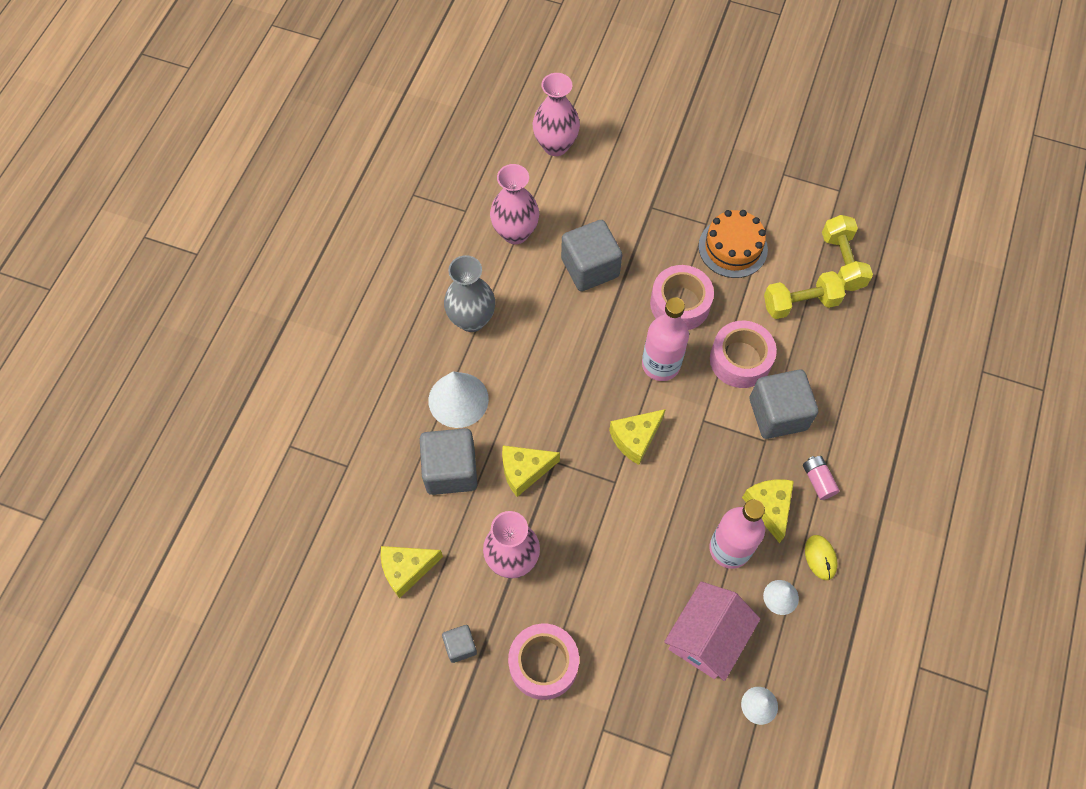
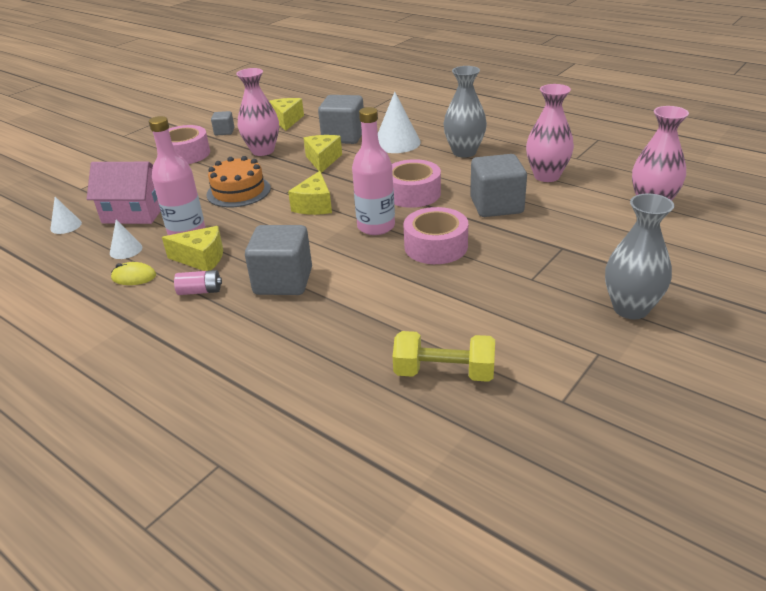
camera: 110 degrees right, 30 degrees down
yellow cheese [609,409,666,465] -> yellow cheese turned 150 degrees counterclockwise [288,171,332,215]
pink house [664,581,760,681] -> pink house turned 45 degrees counterclockwise [87,162,161,224]
orange cake [698,210,768,278] -> orange cake moved to [206,156,271,207]
pink tape [710,321,777,388] -> pink tape moved to [392,159,441,208]
yellow dumbbell [764,271,845,319] -> none
none -> grey vase [605,193,674,319]

